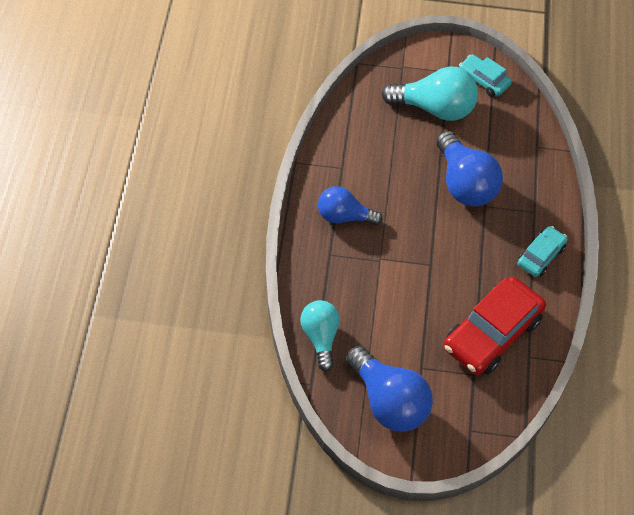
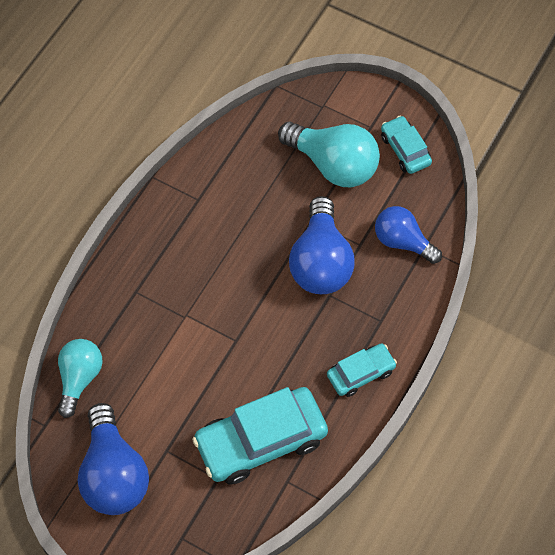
camera: 25 degrees right, 5 degrees up
blue light bulb [318,186,383,226] -> blue light bulb moved to [375,206,442,264]
red car [444,277,546,375] -> turquoise car [192,387,328,485]

